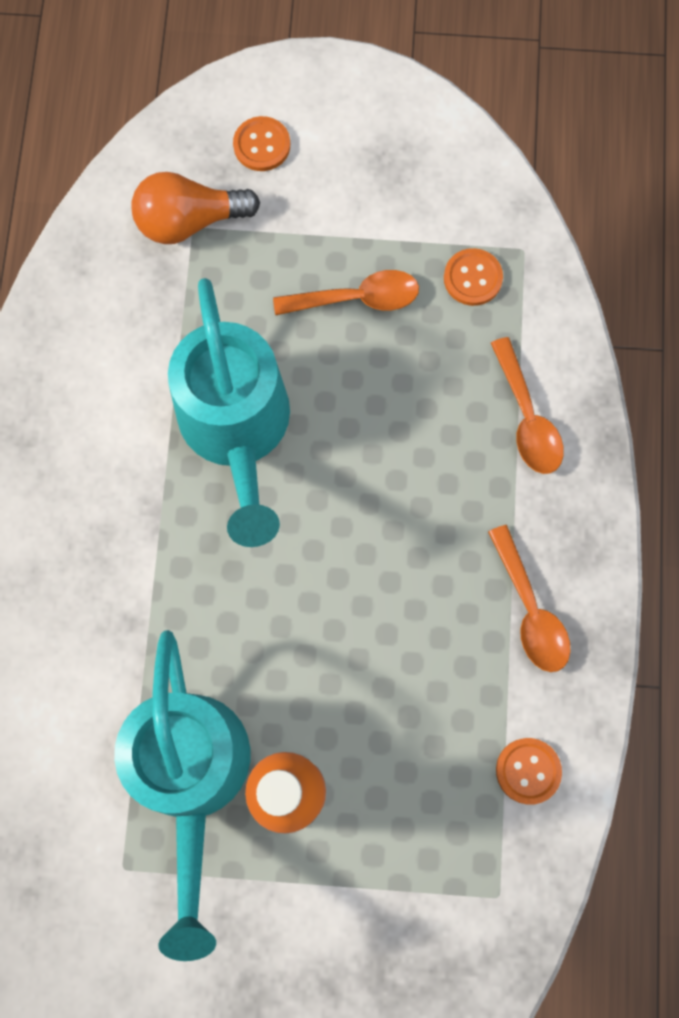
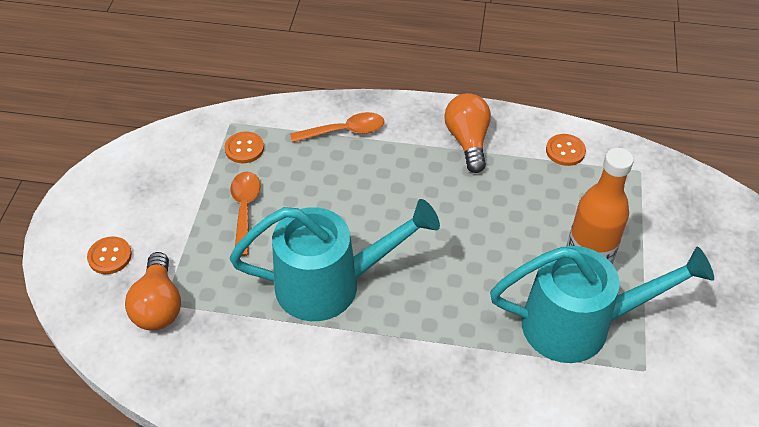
camera: 85 degrees left, 25 degrees down
orange spoon [488,525,571,672] -> orange light bulb [444,93,491,173]

